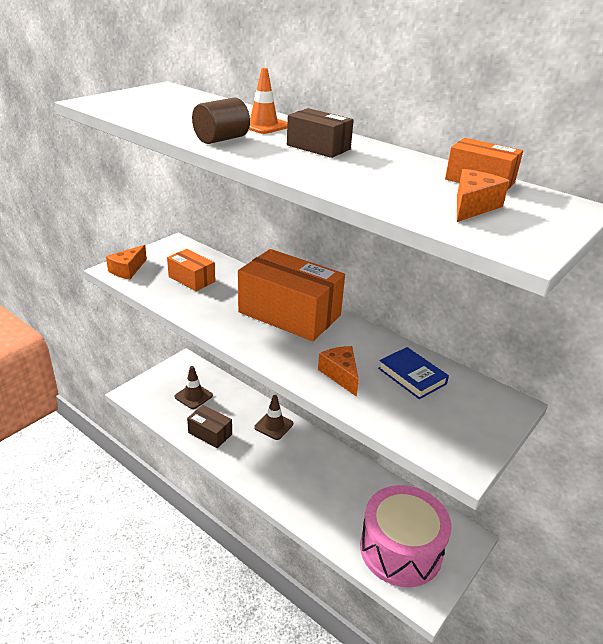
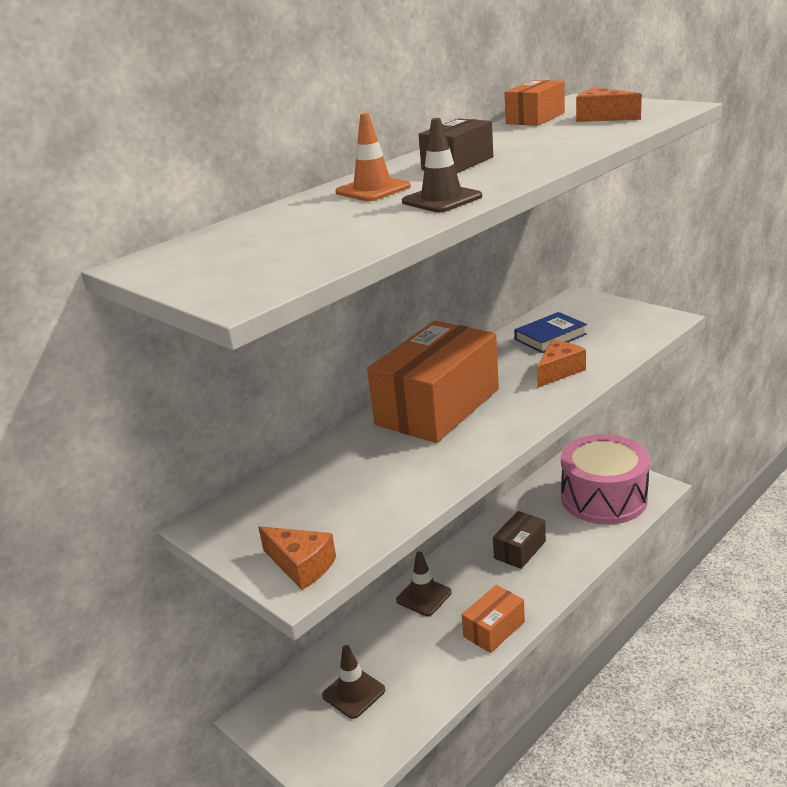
camera: 80 degrees left, 5 degrees down
orange box [167,249,215,291] -> orange box moved to [462,585,525,653]
brown box [187,405,232,448] -> brown box moved to [493,511,546,569]
brown cylinder [192,98,250,144] -> brown traffic cone [402,118,482,212]
orange cheese [318,346,359,397] -> orange cheese turned 150 degrees clockwise [537,340,586,388]

